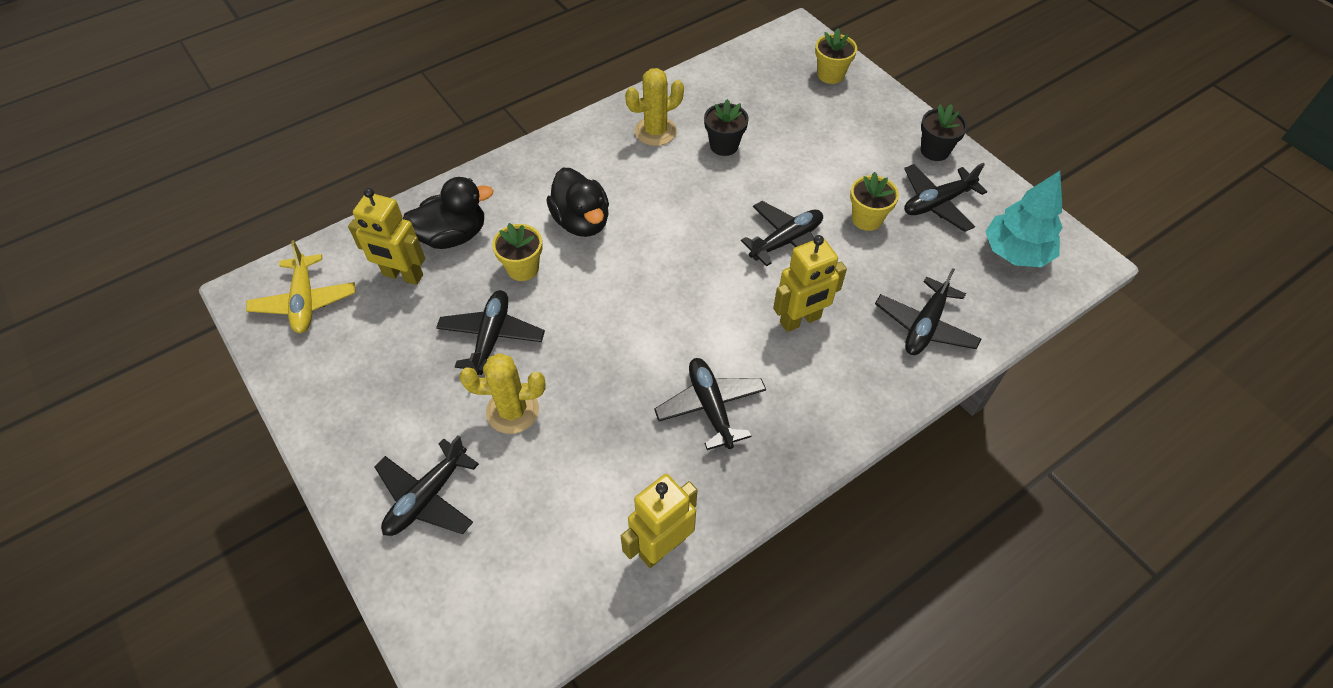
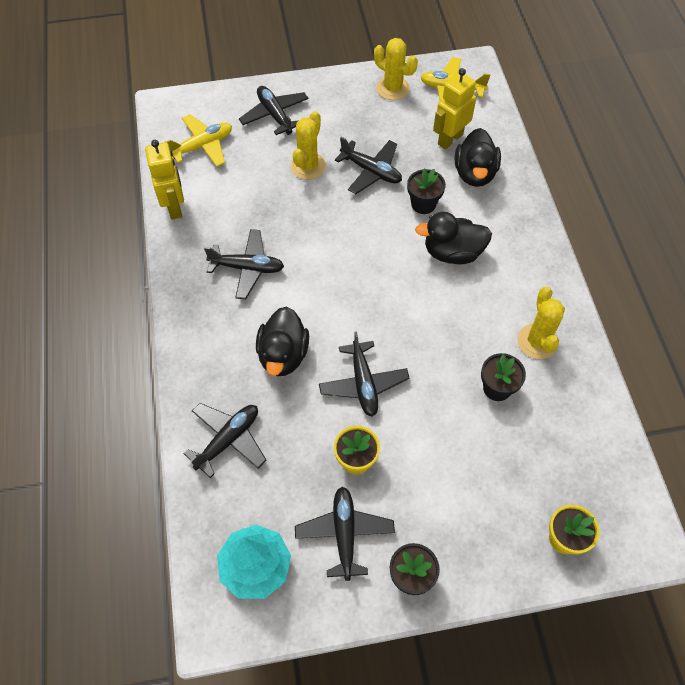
camera: 115 degrees right, 5 degrees up
yellow flower pot [492,223,542,281] -> black flower pot [407,168,446,214]
yellow robot [773,235,847,332] -> black duck [256,307,309,376]
black plane [875,268,981,355] -> black plane turned 75 degrees clockwise [184,403,267,478]
none -> yellow plane [165,114,232,167]
none -> yellow cactus [374,38,418,100]

